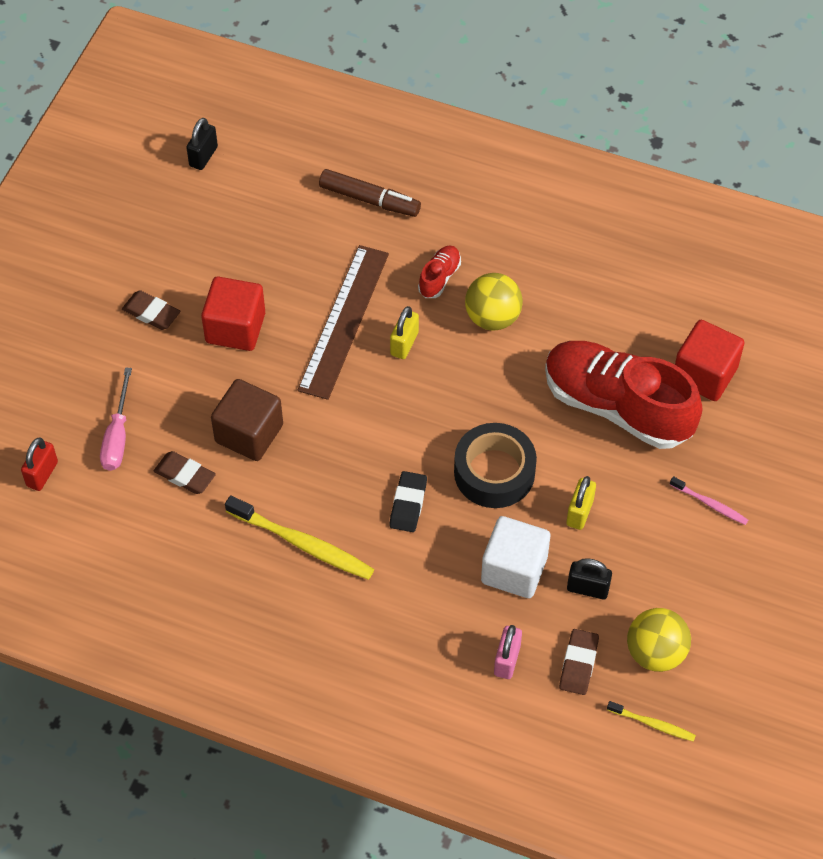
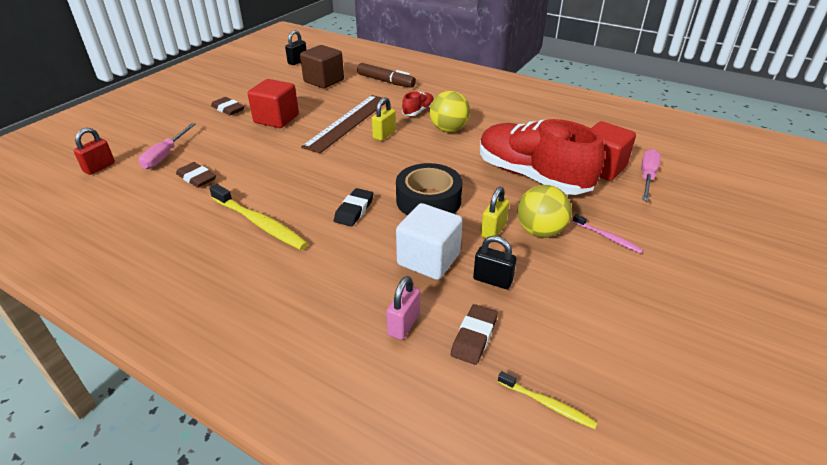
camera: 10 degrees right, 20 degrees down
brown cube [211,379,283,461] -> brown cube moved to [300,45,344,89]
yellow ball [627,608,691,672] -> yellow ball moved to [517,185,572,238]
none -> pink screwdriver [641,149,661,201]

